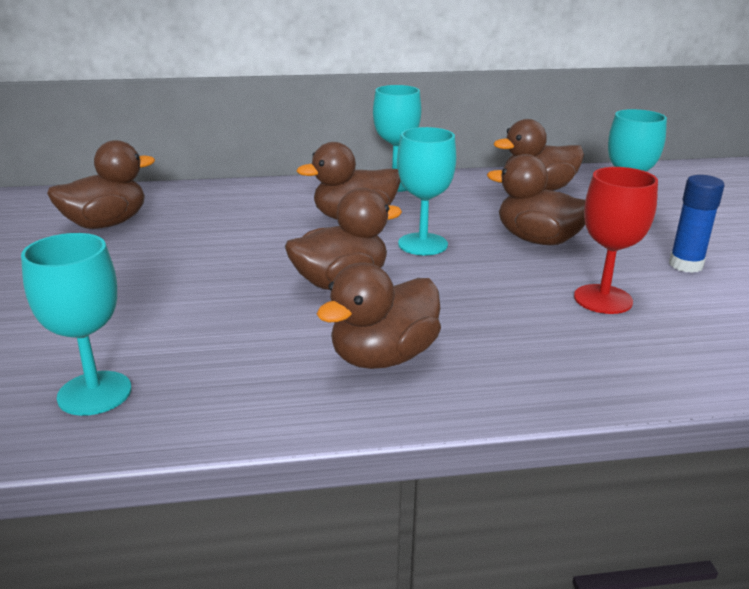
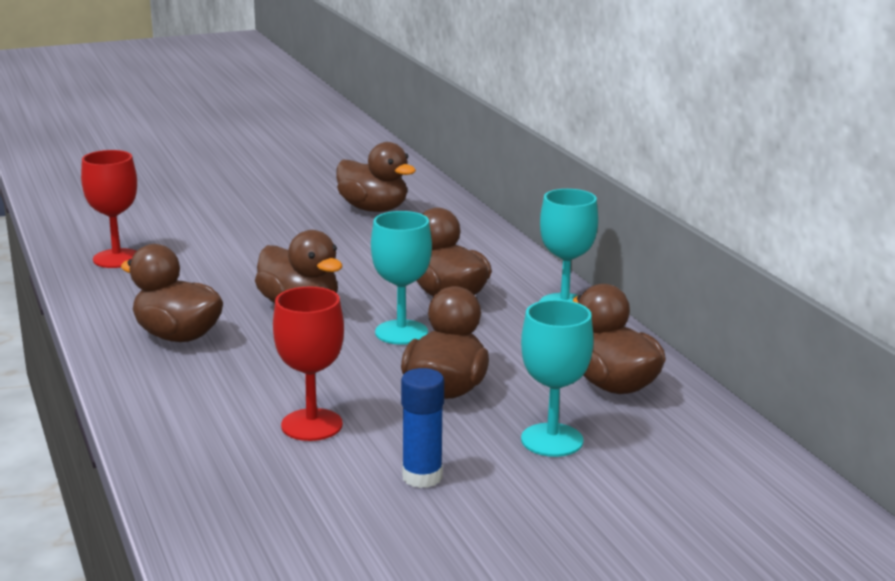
camera: 75 degrees right, 5 degrees down
turquoise goblet [21,233,131,416] -> red goblet [81,150,137,268]

